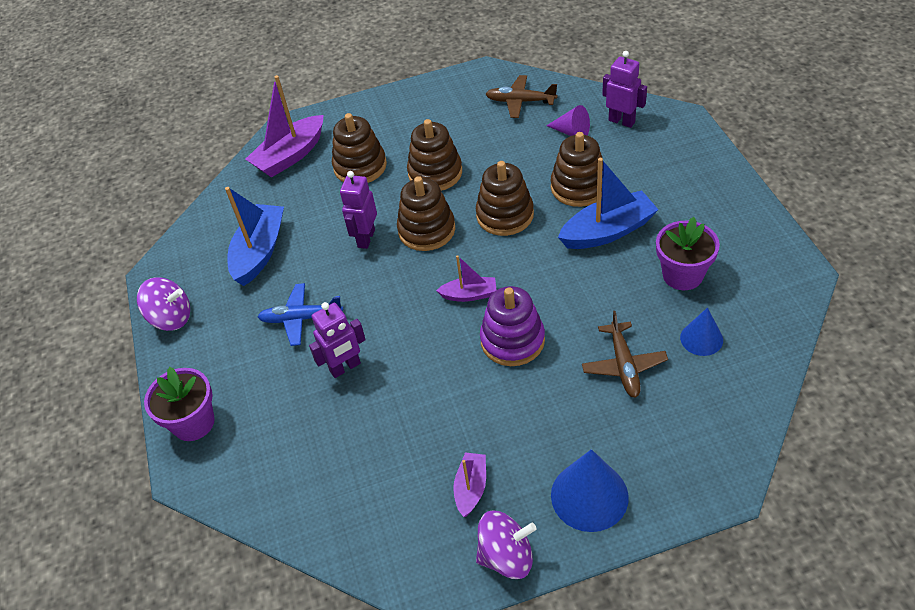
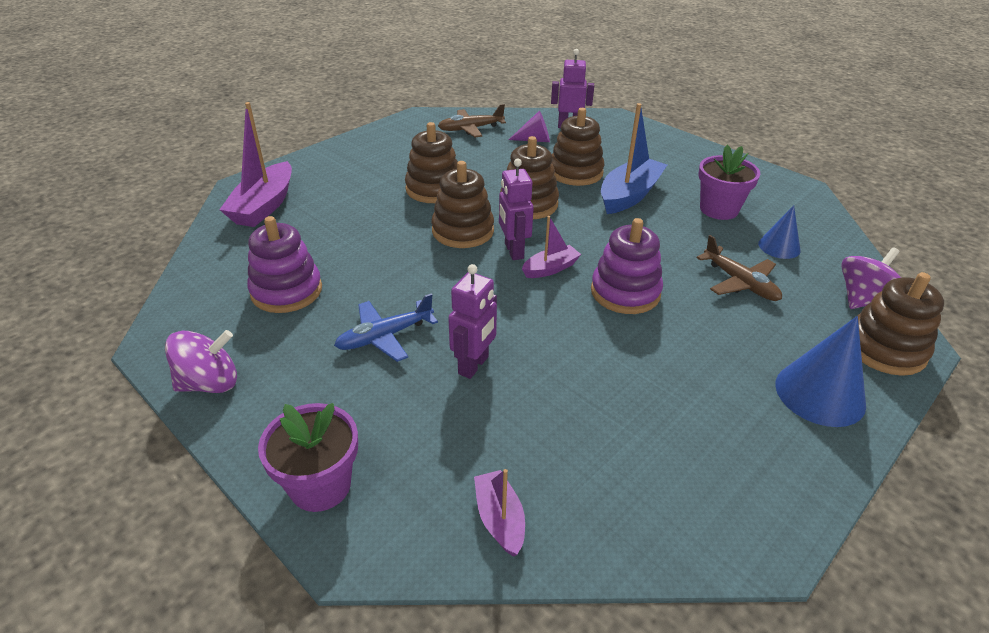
camera: 35 degrees left, 10 degrees down
blue boat [225,187,284,286] -> purple stacking toy [247,216,322,313]
brown stacking toy [332,113,387,183] -> brown stacking toy moved to [857,272,944,376]
purple robot [340,171,377,249] -> purple robot moved to [499,159,534,260]
purple boat [453,452,486,517] -> purple boat moved to [474,469,525,557]
purple spinning top [476,511,537,579] -> purple spinning top moved to [841,247,901,309]

